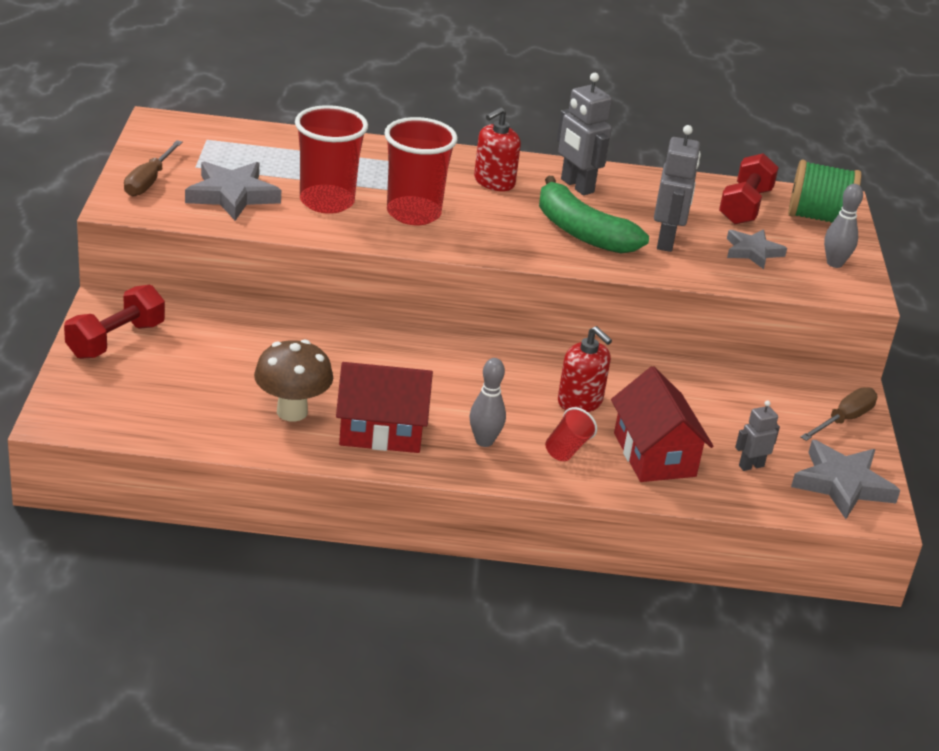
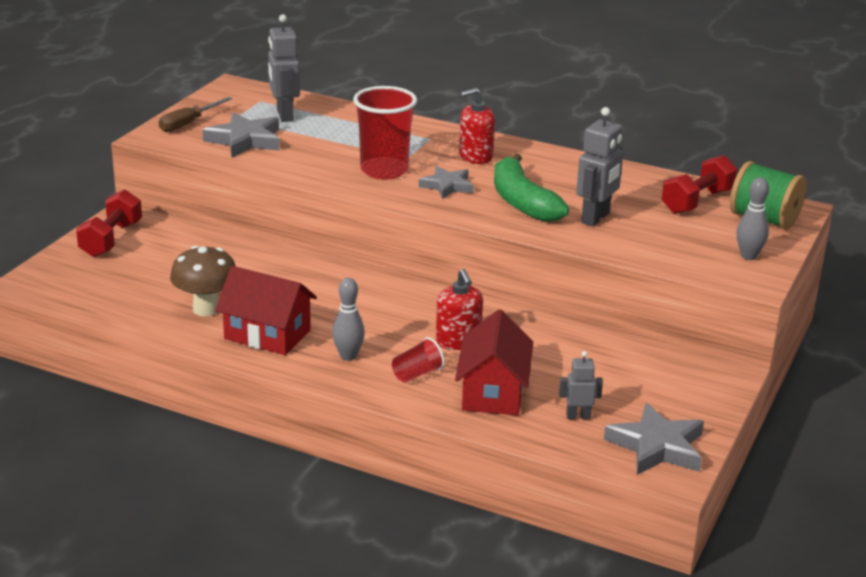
camera: 25 degrees right, 5 degrees down
red dumbbell [64,285,165,359] -> red dumbbell turned 45 degrees counterclockwise [76,190,142,257]
red cup [295,105,368,214] -> none
grey robot [557,73,612,195] -> grey robot moved to [268,14,300,122]
grey star [727,229,787,269] -> grey star moved to [419,166,474,199]
brown screwdriver [800,387,878,441] -> none

